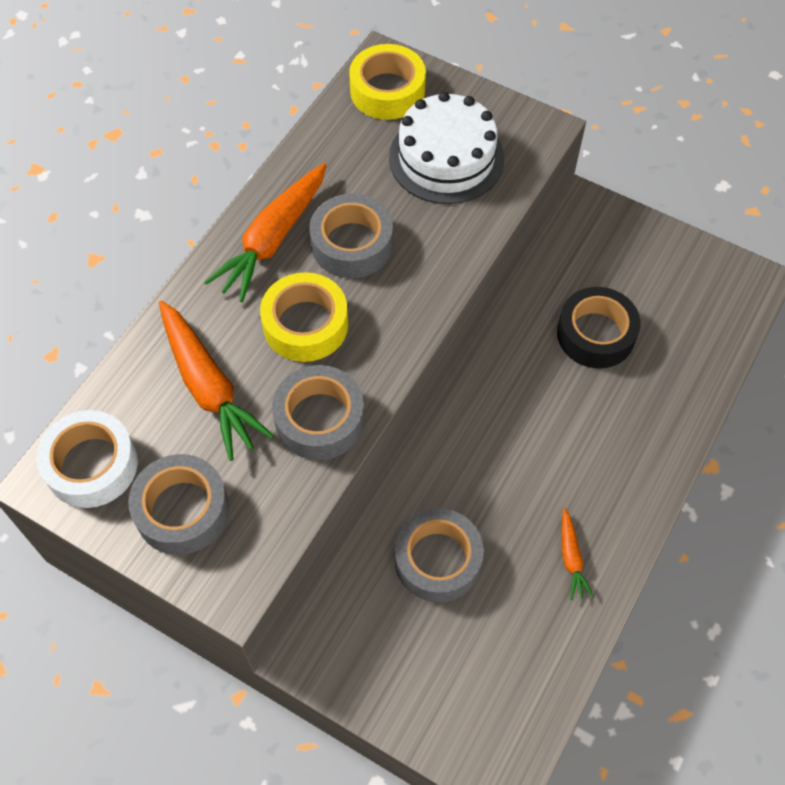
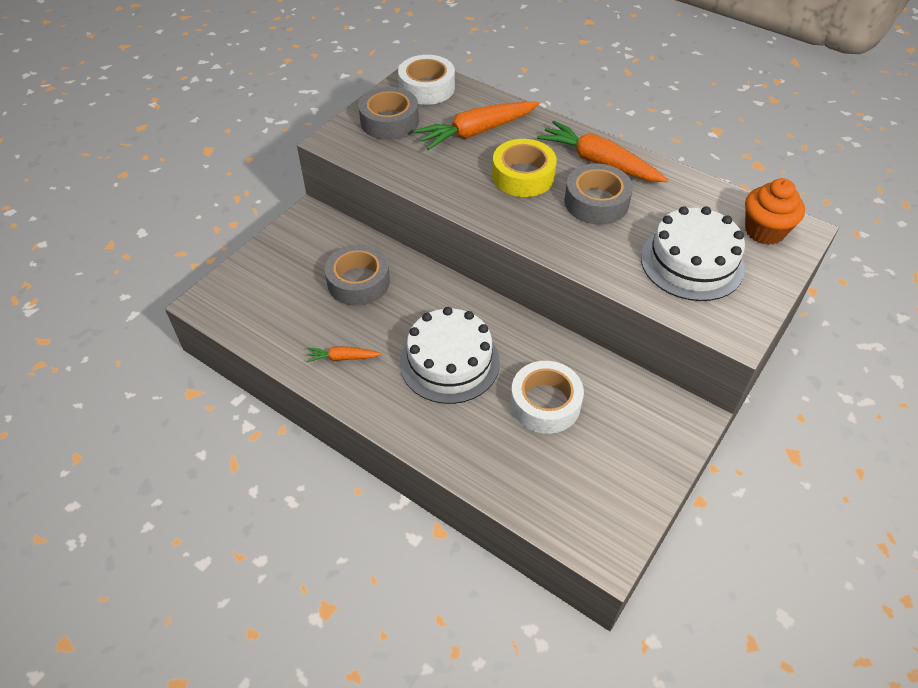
camera: 95 degrees right, 10 degrees down
grey tape [272,365,364,460] -> none
yellow tape [349,44,426,120] -> orange cupcake [745,178,805,245]
black tape [557,287,641,368] -> white tape [511,361,584,434]
none -> white cake [400,307,500,404]

